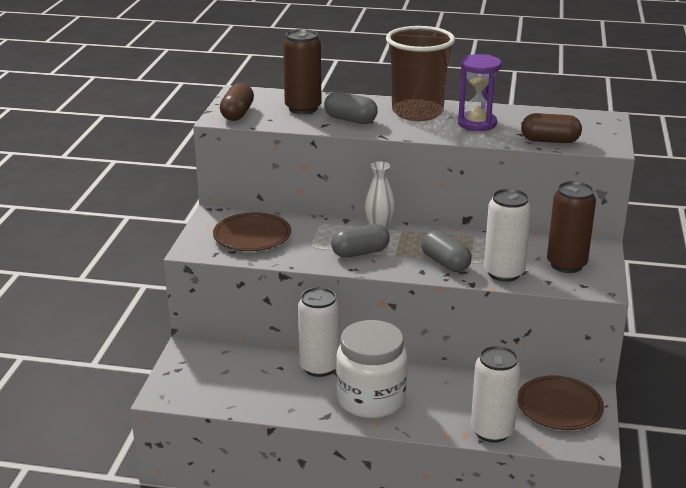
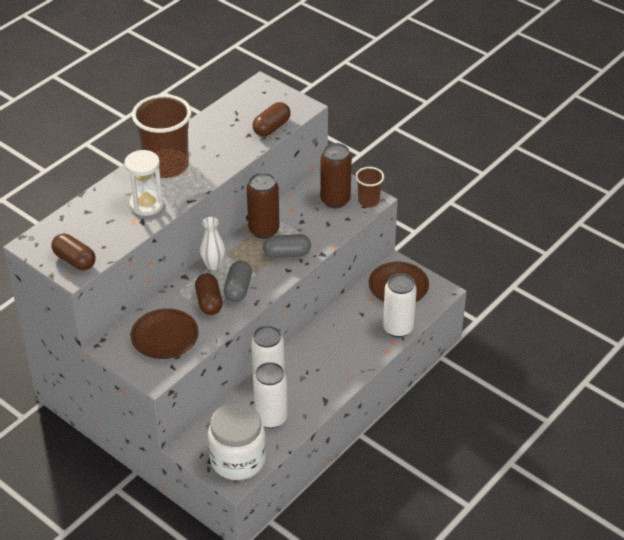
camera: 60 degrees left, 15 degrees up
brown can [283,29,321,114] -> brown can moved to [247,172,280,239]
grey capsule [324,91,378,124] -> white hourglass [124,150,164,216]
white jar [336,320,407,418] -> white jar moved to [208,402,266,480]
purple hourglass [458,54,502,131] -> none
white can [484,189,531,282] -> white can moved to [253,362,288,428]
none -> brown capsule [195,273,222,315]
none -> brown cup [355,167,384,207]

